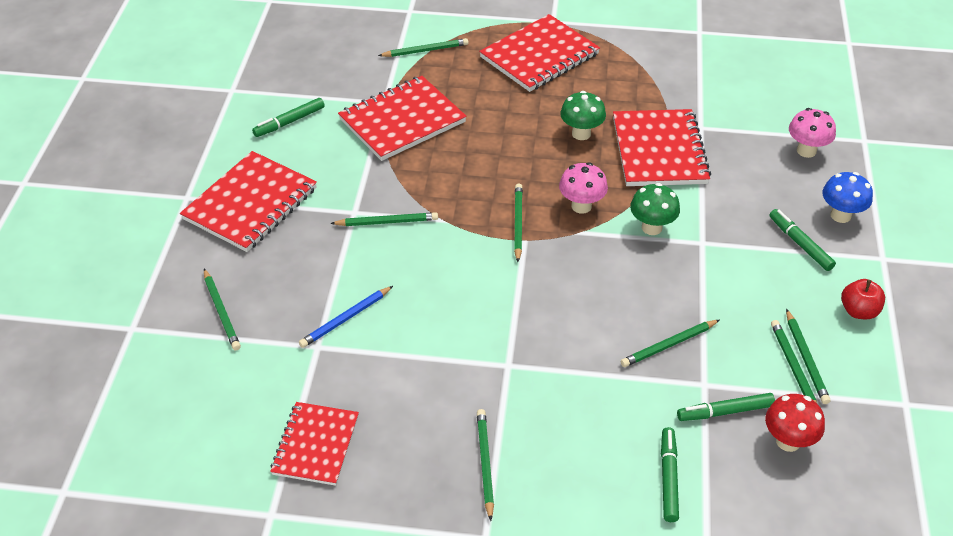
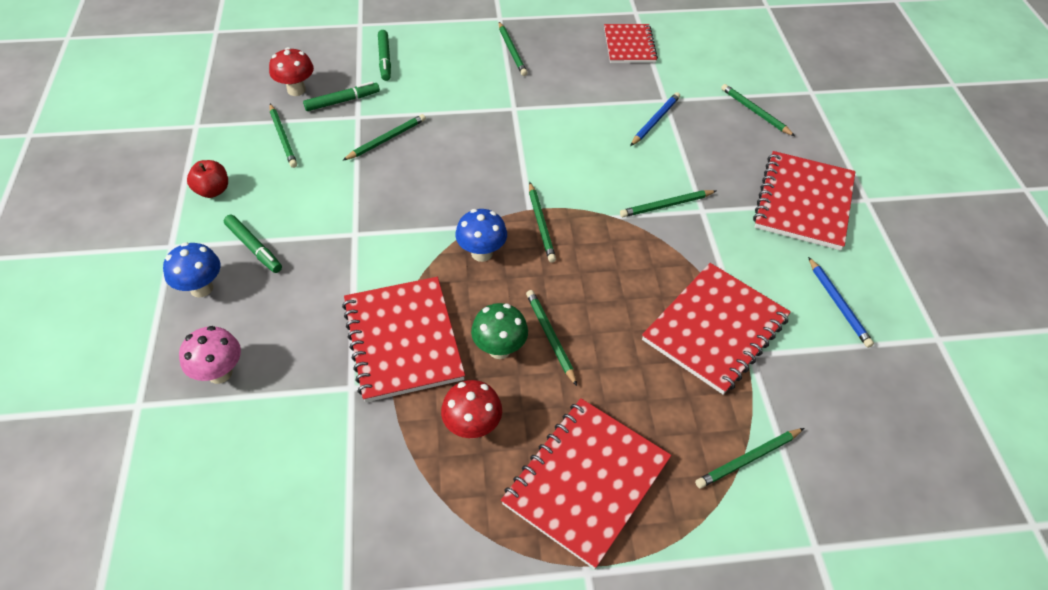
camera: 165 degrees right, 5 degrees up
green marker [252,98,325,137] -> blue pencil [808,257,874,348]
pink mushroom [559,162,608,214] -> blue mushroom [455,209,507,262]
green mushroom [630,183,680,235] -> none
green pencil [786,309,830,404] -> green pencil moved to [526,290,577,386]
none -> red mushroom [441,380,502,439]

